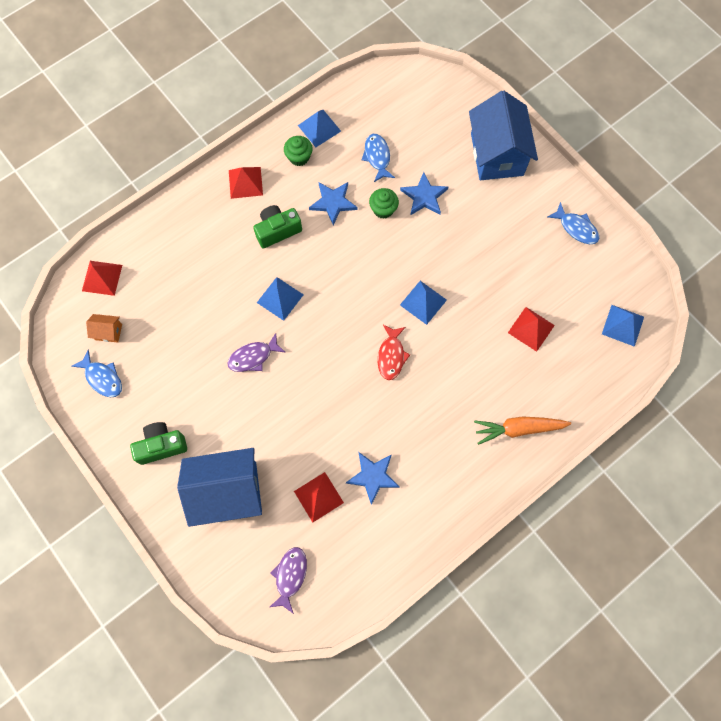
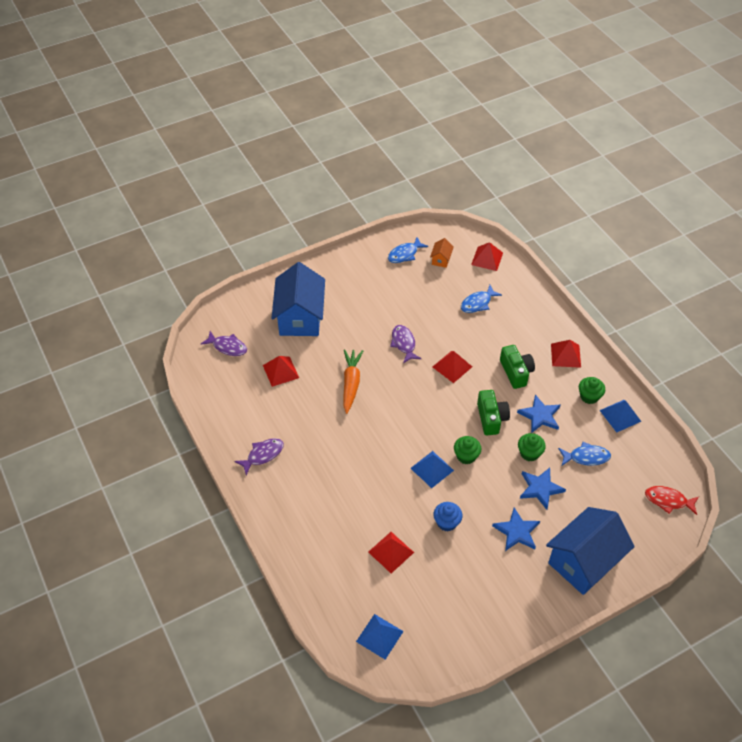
camera: 100 degrees right, 20 degrees down
green camera [130,422,187,465] -> green camera moved to [477,390,510,435]
blue pyramid [257,277,304,321] -> red pyramid [433,351,472,383]
blue star [346,452,400,505] -> blue star moved to [492,508,540,551]
red fish [378,325,410,380] -> red fish moved to [645,486,699,515]
blue house [469,91,538,180] -> blue house turned 45 degrees counterclockwise [546,507,635,595]
orange carrot [474,416,571,445] -> orange carrot moved to [343,349,363,414]
blue fish [547,202,599,244] -> blue fish moved to [461,285,502,313]
none -> purple fish [234,438,284,475]
none -> blue cupcake [433,502,462,532]
none -> green cupcake [454,436,481,464]

